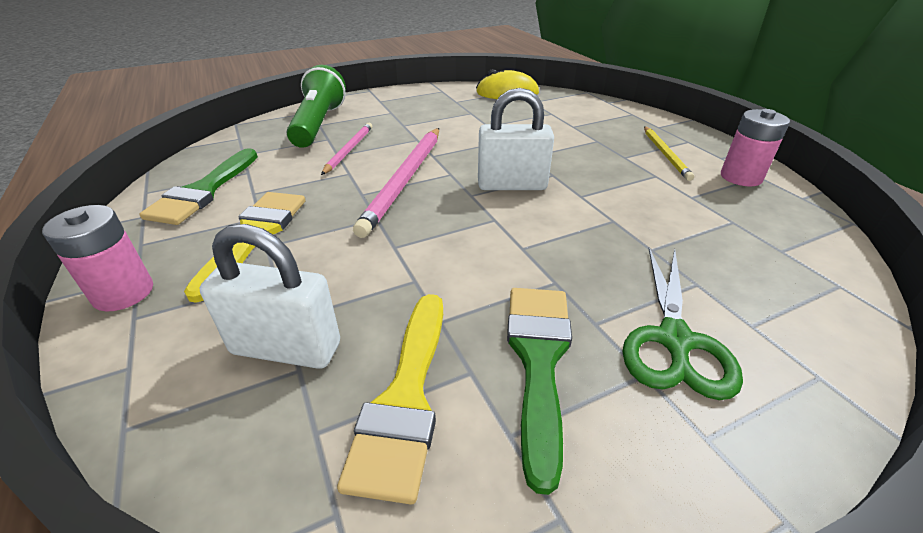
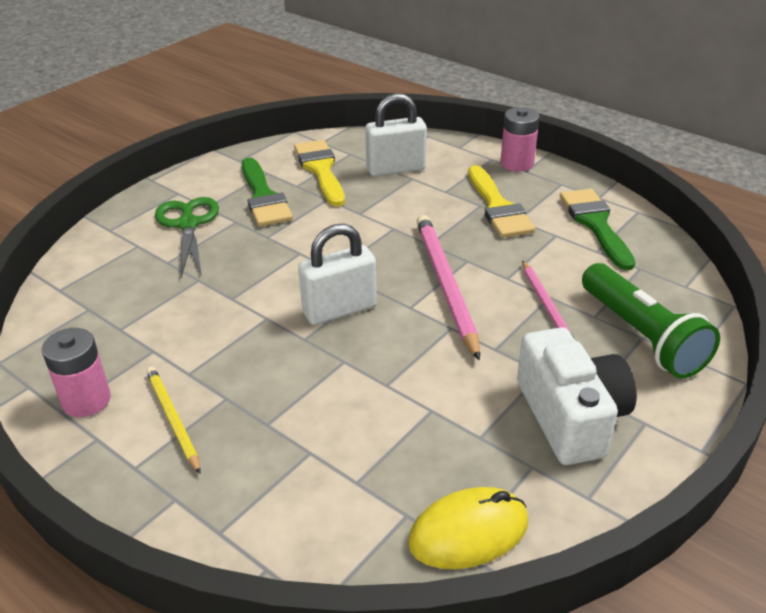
camera: 155 degrees right, 0 degrees up
none -> white camera [517,327,637,465]

